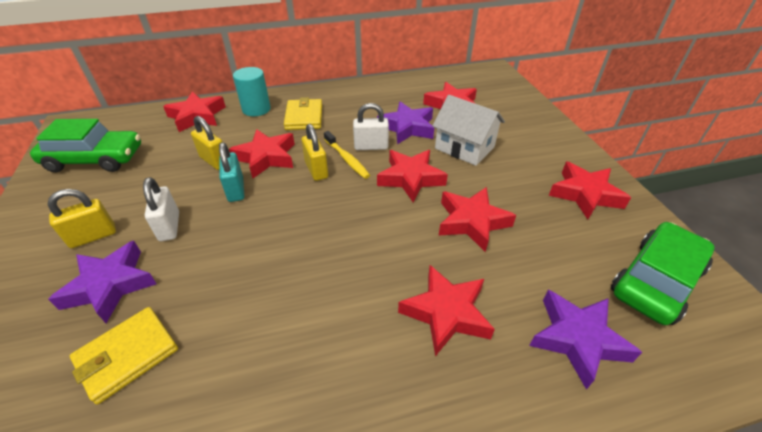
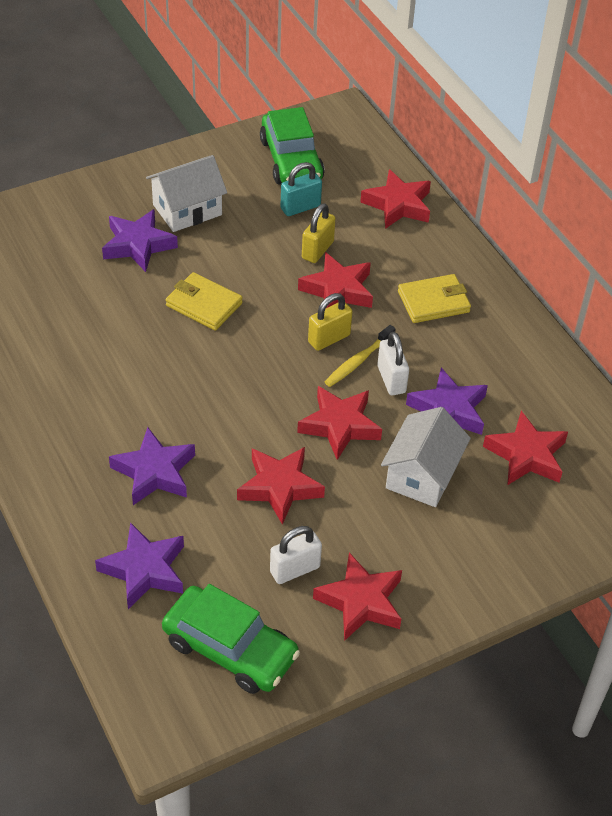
camera: 75 degrees right, 5 degrees up
yellow padlock [48,189,116,248] -> white house [146,155,227,232]
yellow wallet [70,307,178,405] -> yellow wallet moved to [166,272,243,330]
white padlock [143,177,179,241] -> white padlock moved to [270,526,322,584]
turquoise padlock [219,142,244,202] -> turquoise padlock moved to [280,162,322,216]
turquoise cylinder [233,67,271,116] -> none
red star [398,265,495,356] -> purple star [109,427,195,505]

